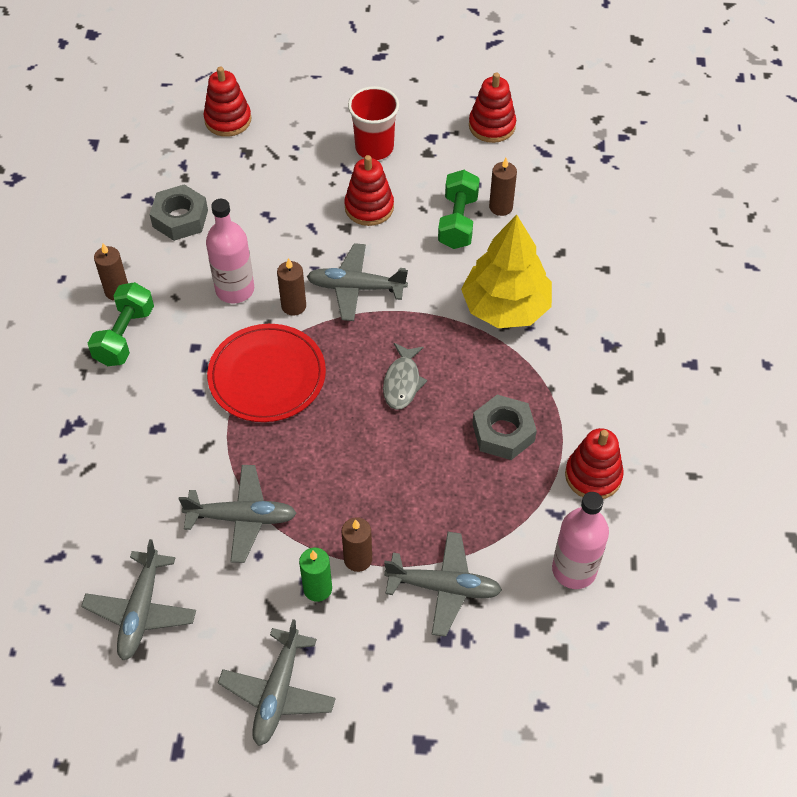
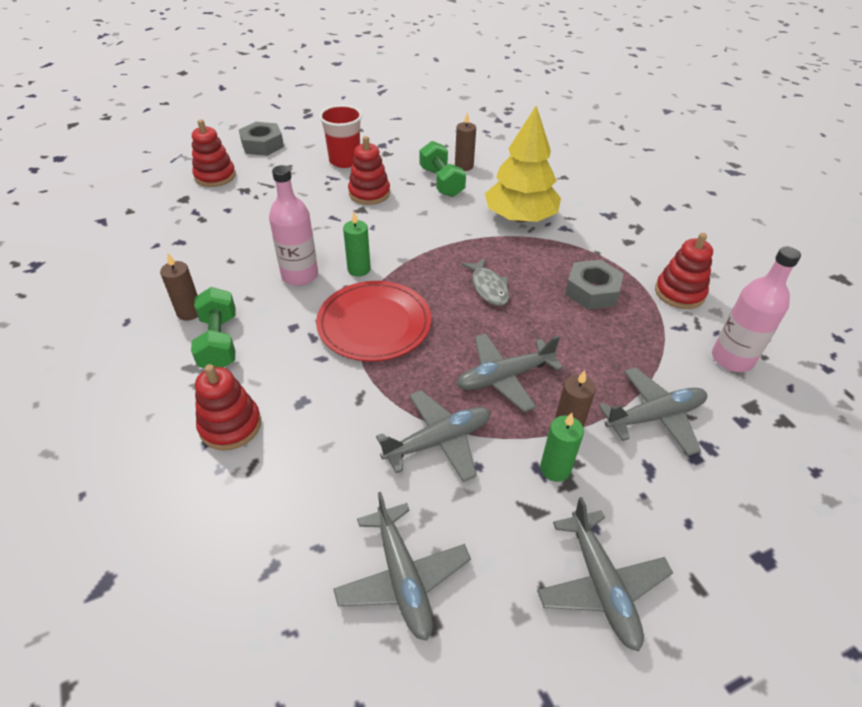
camera: 30 degrees left, 10 degrees down
grey nut [150,184,208,241] -> grey nut moved to [239,122,284,156]
brown candle [277,258,306,316] -> green candle [343,212,371,277]
grey plane [306,243,408,321] -> grey plane moved to [456,333,563,412]
red stacking toy [469,72,516,143] -> red stacking toy moved to [195,364,261,451]

